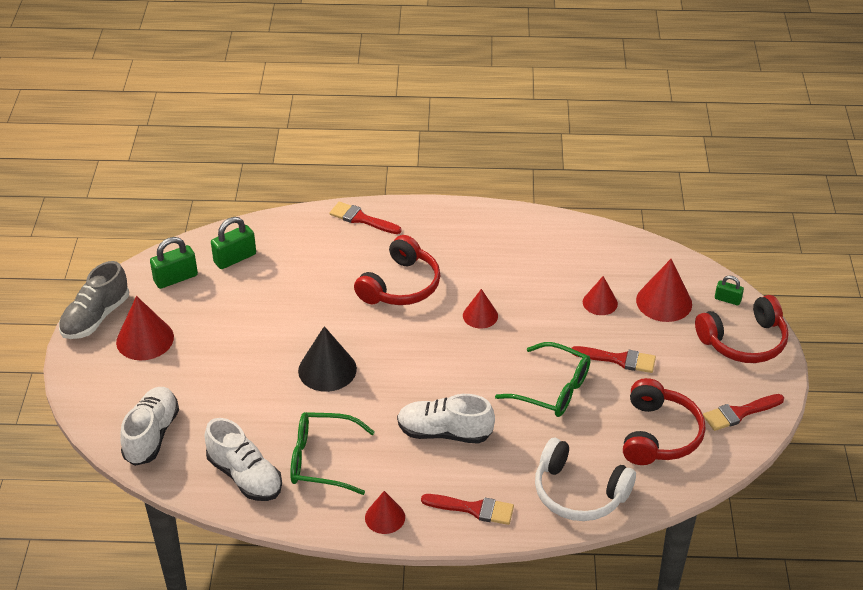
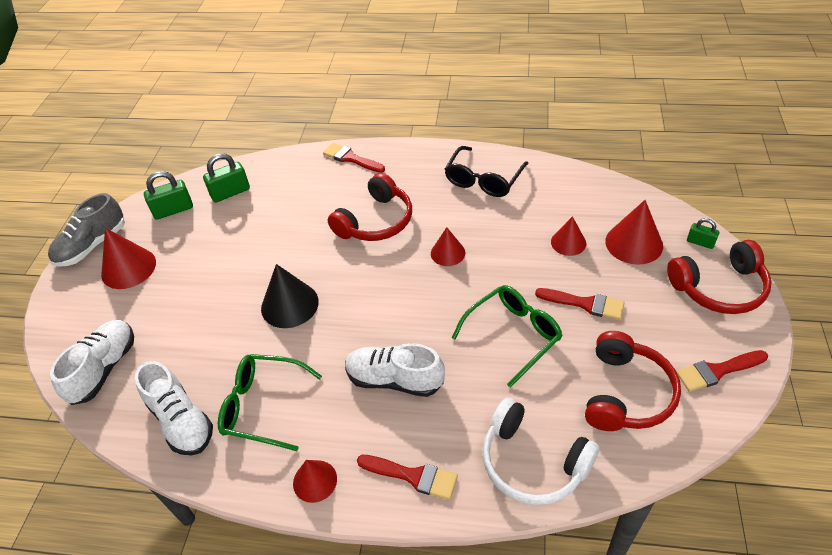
camera: 10 degrees right, 5 degrees up
green glasses [495,342,591,417] -> green glasses turned 75 degrees counterclockwise [452,285,563,388]
none -> black glasses [445,146,529,197]

